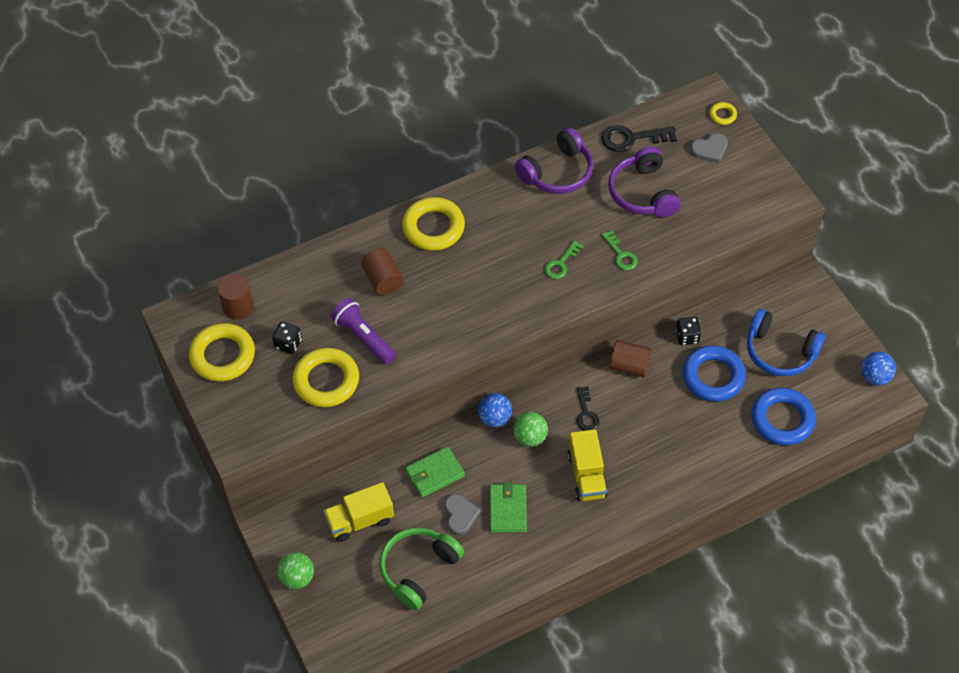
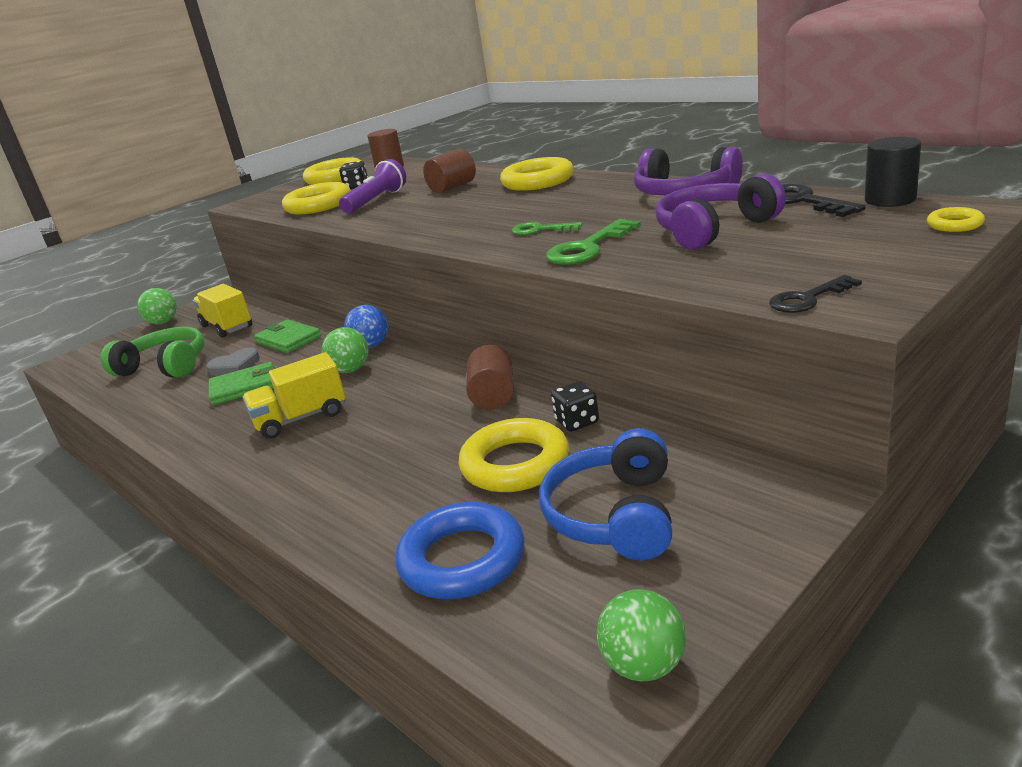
camera: 75 degrees right, 30 degrees down
black key [576,386,600,431] -> black key moved to [769,275,862,313]
green key [602,230,638,270] -> green key [546,219,641,265], size x1.55
blue ring [682,345,746,402] -> yellow ring [459,418,569,492]
grey heart [690,133,728,163] -> none
blue ball [861,351,896,385] -> green ball [597,589,686,682]
none -> black cylinder [865,137,921,207]

